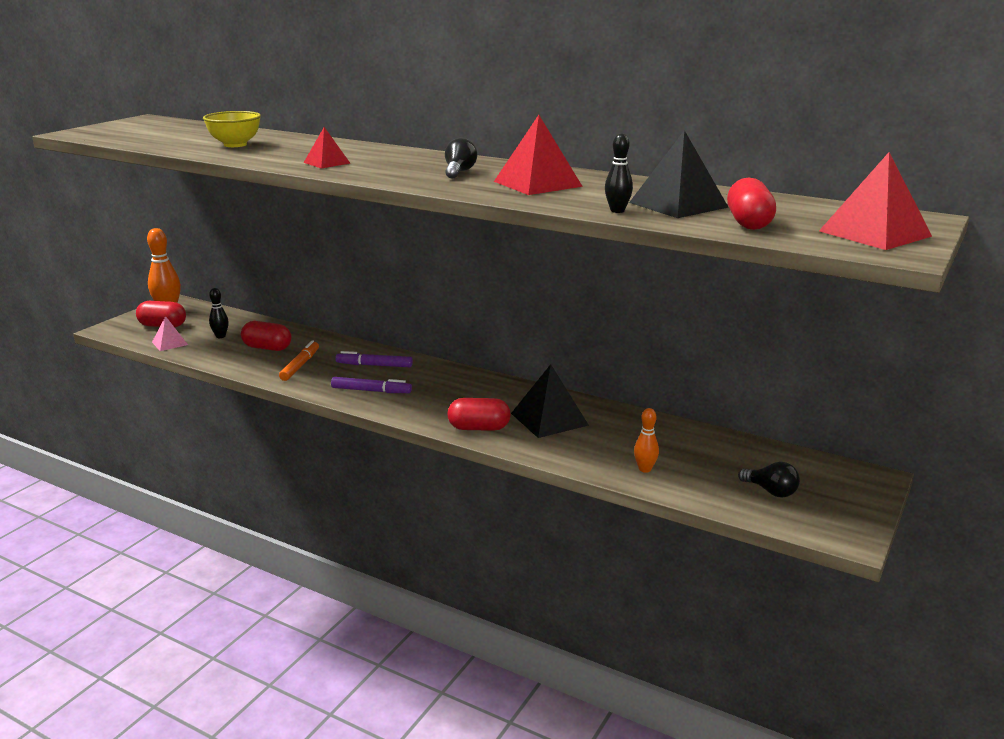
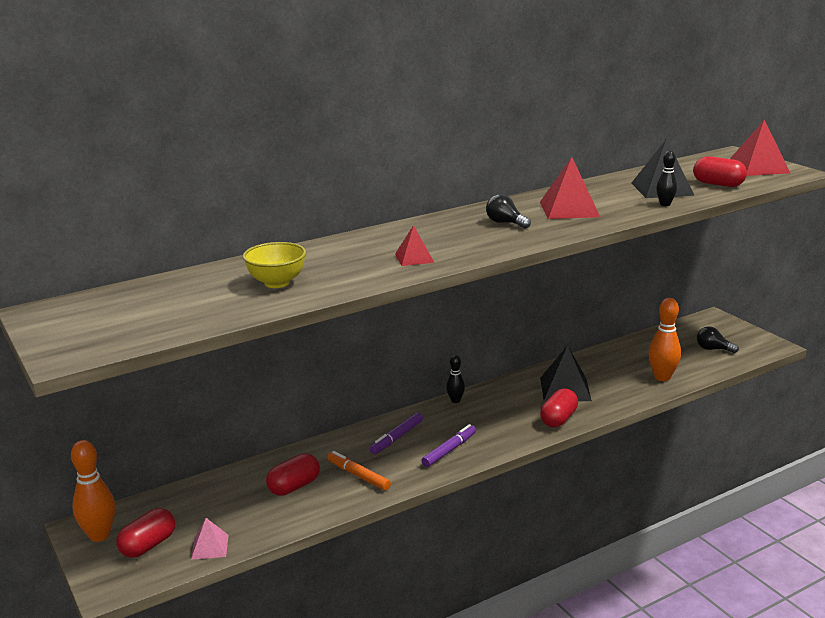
camera: 60 degrees left, 0 degrees up
black bowling pin [209,288,229,338] -> black bowling pin moved to [446,355,465,403]
orange bowling pin [634,408,659,473] -> orange bowling pin [648,298,681,381], size x1.76
black light bulb [738,462,800,498] -> black light bulb turned 135 degrees counterclockwise [697,327,739,353]

